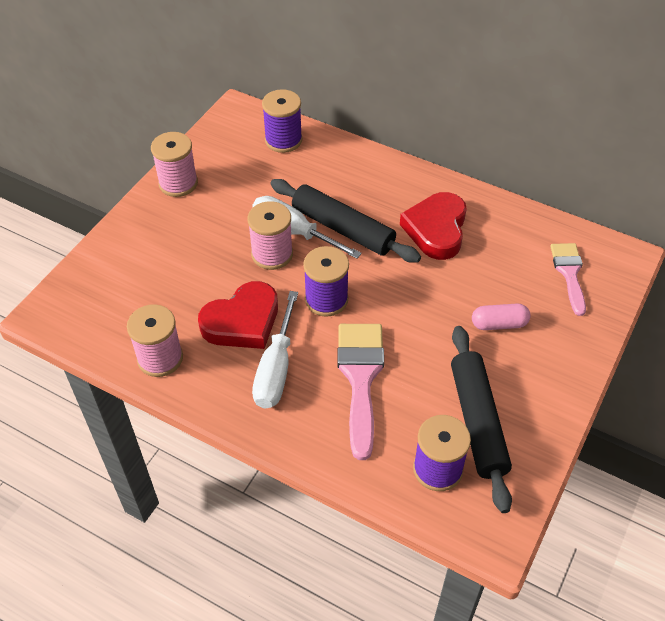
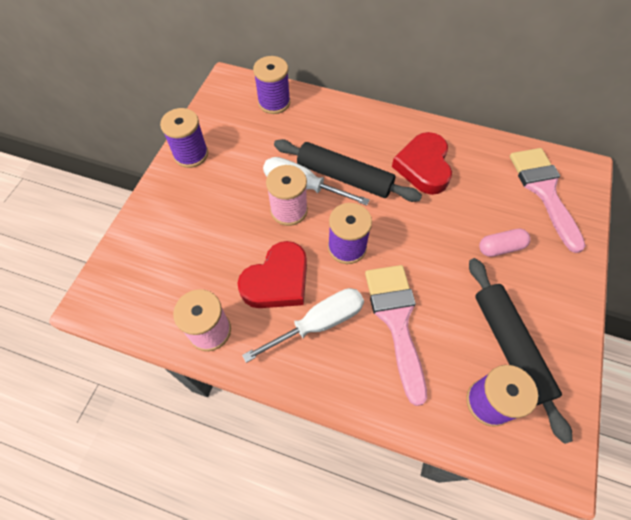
camera: 10 degrees left, 10 degrees up
pink spool [151,132,198,197] -> purple spool [160,108,208,168]
white screwdriver [252,291,298,409] -> white screwdriver turned 120 degrees counterclockwise [242,288,364,363]
pink brush [550,243,586,316] -> pink brush [510,148,586,253], size x1.57

